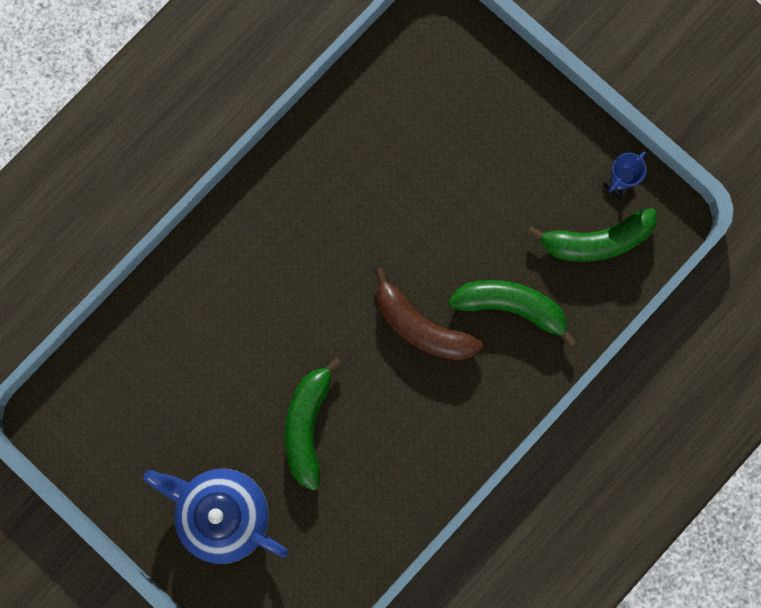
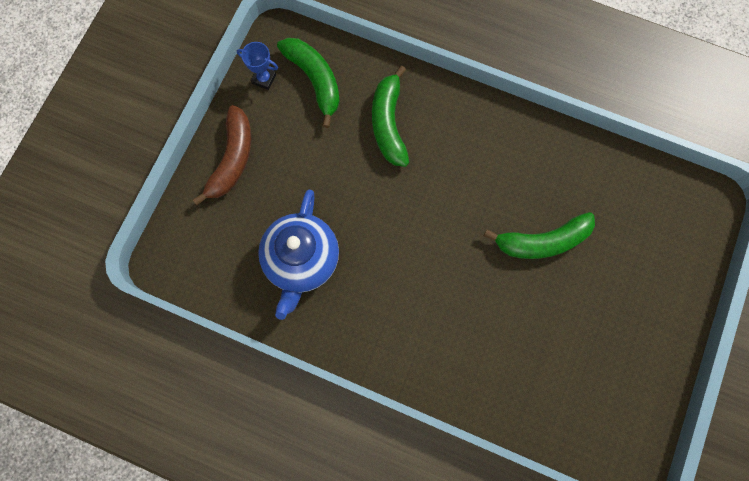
camera: 110 degrees left, 5 degrees down
blue teapot [143,469,288,564] -> blue teapot moved to [258,190,339,320]
brown banana [374,268,483,361] -> brown banana moved to [192,105,251,205]

